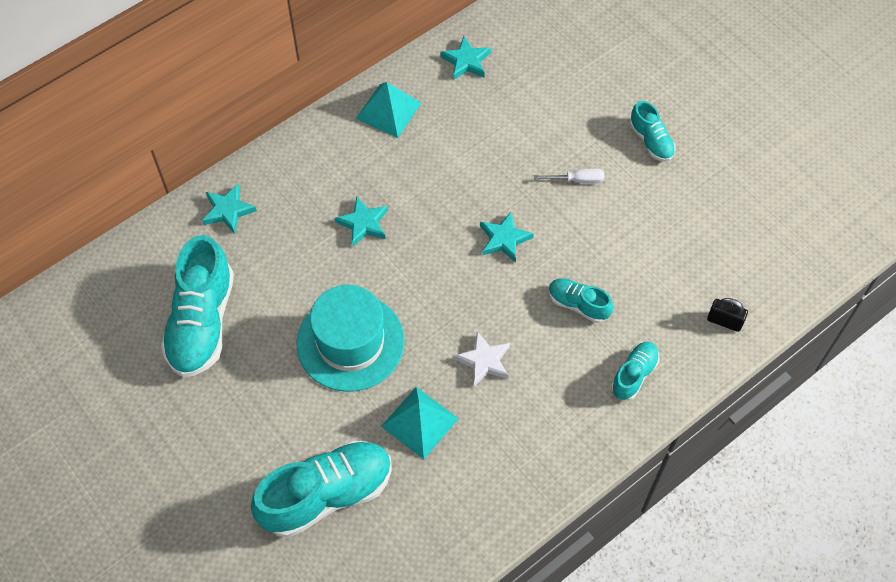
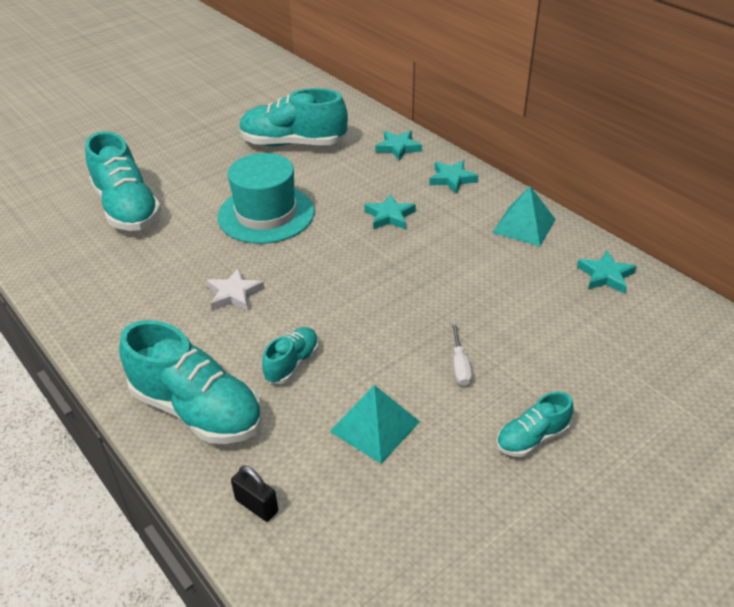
camera: 90 degrees right, 20 degrees down
turquoise pyramid [381,387,459,459] -> turquoise pyramid moved to [329,385,420,464]
turquoise star [480,212,534,263] -> turquoise star moved to [429,160,478,194]
turquoise shoe [611,342,660,400] -> turquoise shoe [119,320,262,444], size x1.95
black padlock [707,298,748,332] -> black padlock turned 75 degrees counterclockwise [231,466,278,522]

